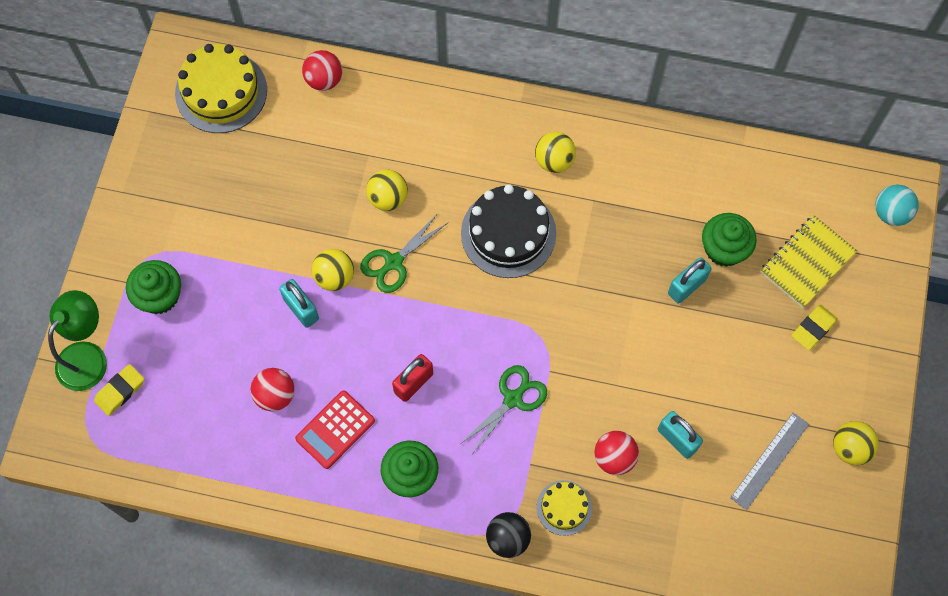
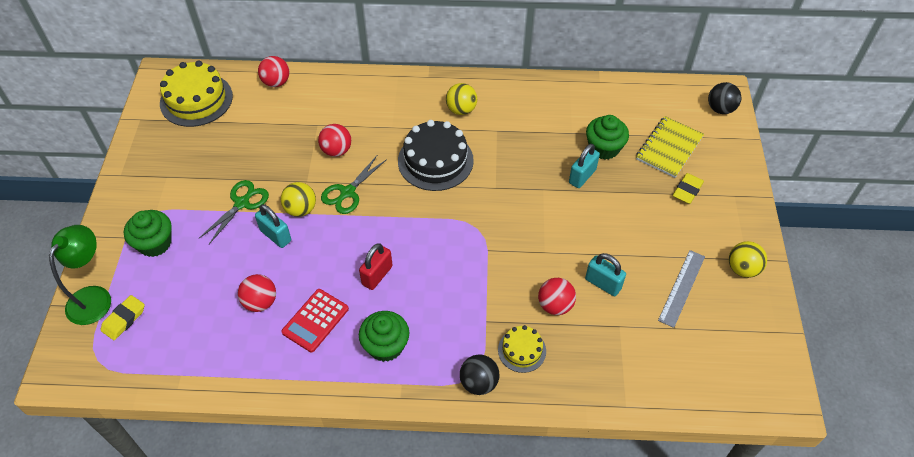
camera: 10 degrees left, 15 degrees down
yellow ball [366,170,408,211] -> red ball [318,124,351,157]
green scissors [462,365,547,453] -> green scissors moved to [199,180,269,244]
turquoise ball [875,184,919,226] -> black ball [708,82,741,114]

